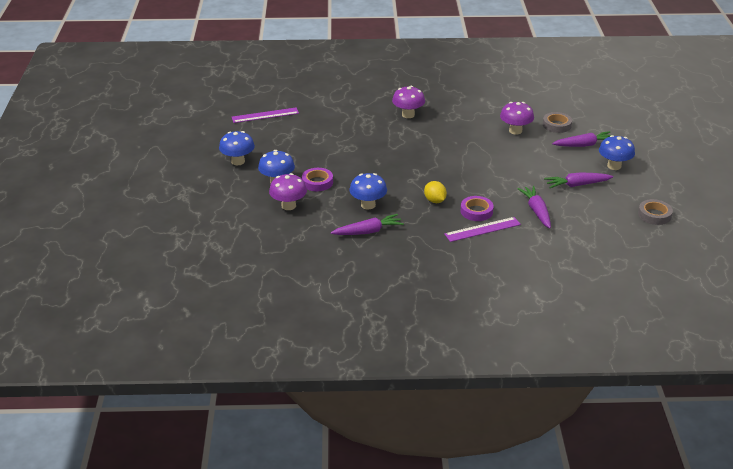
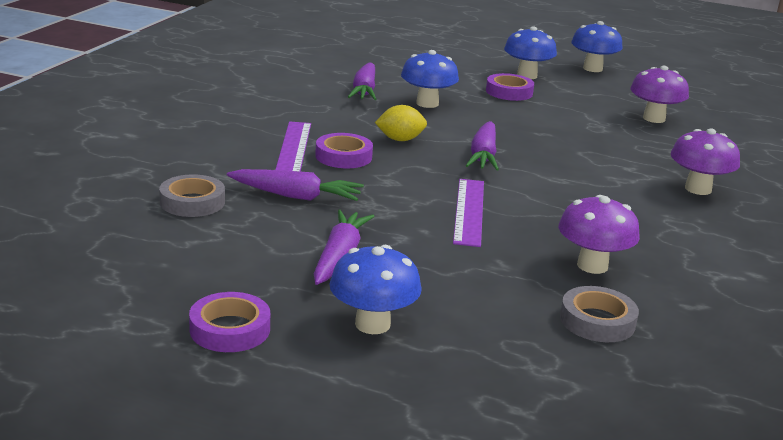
camera: 110 degrees right, 10 degrees down
purple ruler [232,108,299,123] -> purple ruler moved to [453,179,484,247]
purple mushroom [269,173,307,210] -> purple mushroom moved to [630,66,689,123]
purple carrot [552,131,611,147] -> purple carrot moved to [466,121,499,171]
grey tape [638,199,673,225] -> grey tape moved to [159,174,225,217]
none -> purple tape [189,292,270,352]

